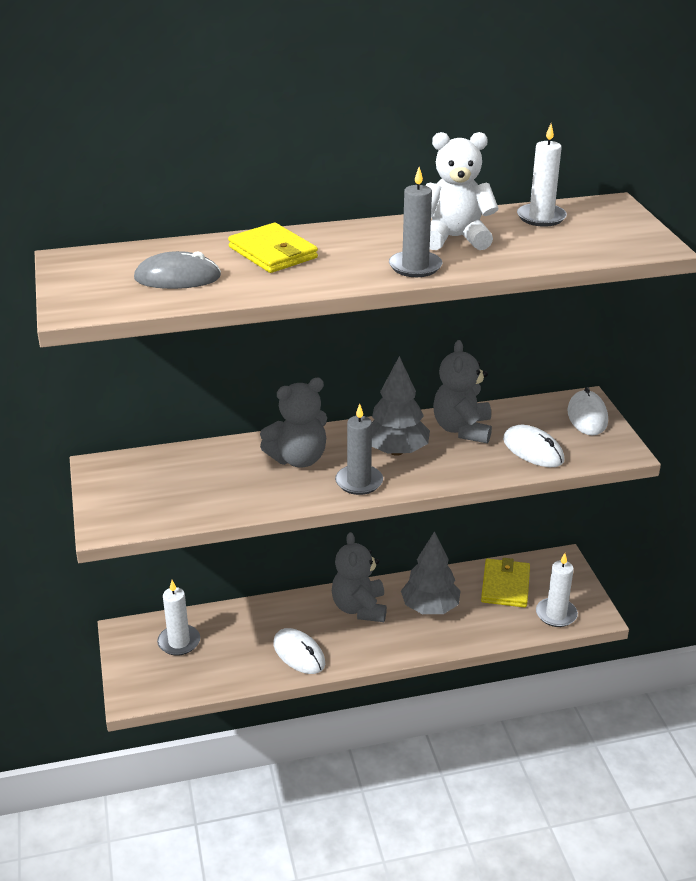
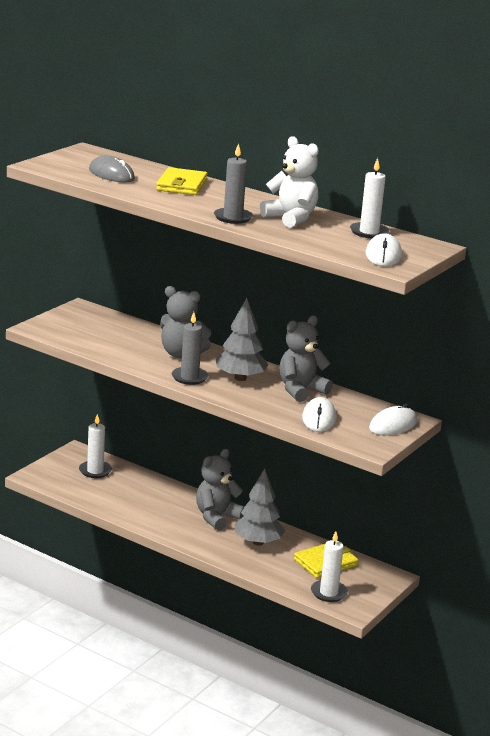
camera: 45 degrees right, 10 degrees down
white mouse [273,628,325,674] -> white mouse moved to [366,233,402,266]

